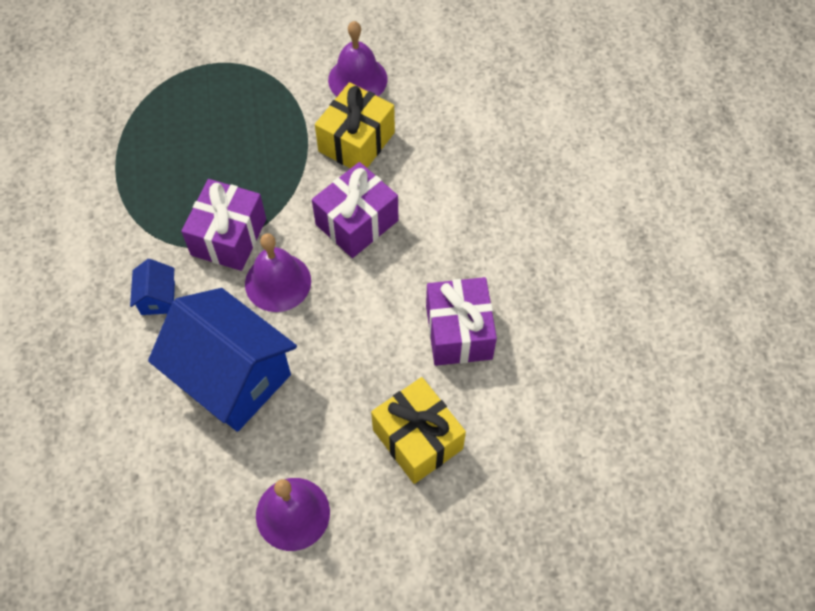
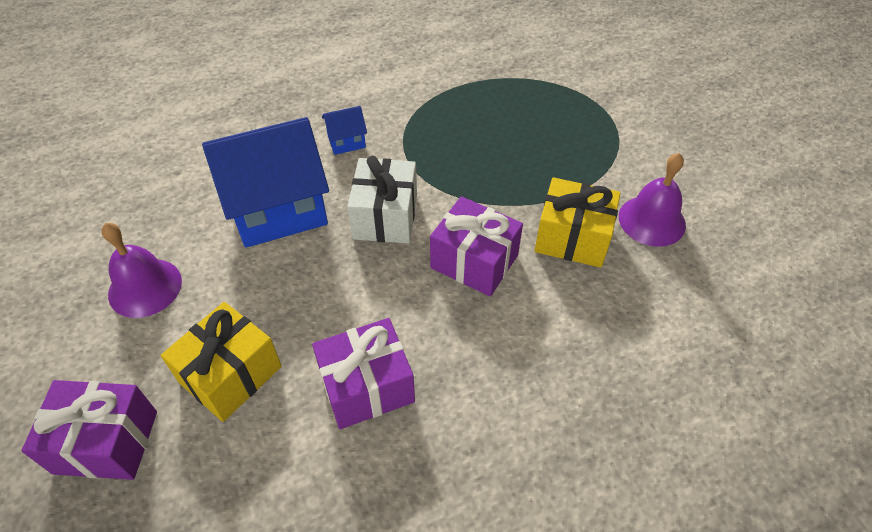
camera: 75 degrees right, 10 degrees down
blue house [148,288,297,432] -> blue house turned 45 degrees clockwise [202,117,329,248]
purple gift [181,179,266,271] -> purple gift moved to [21,380,157,480]
purple bell [245,233,311,312] -> white gift [347,156,417,244]

